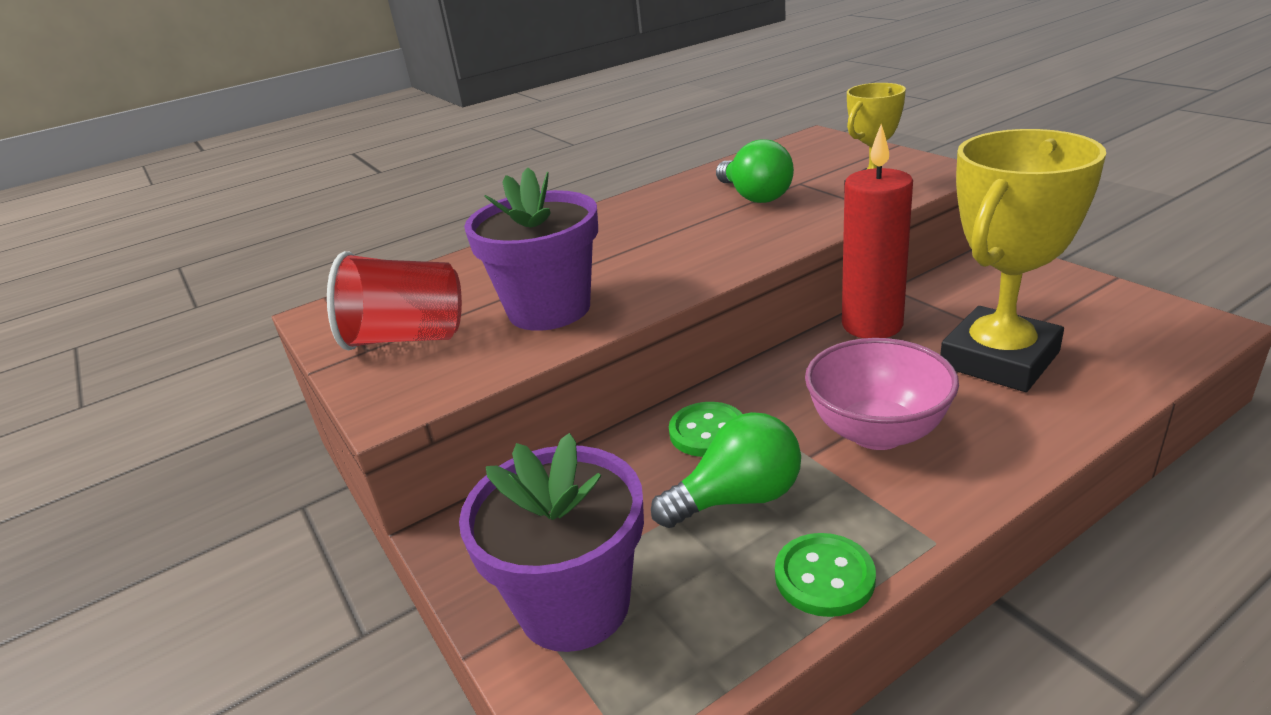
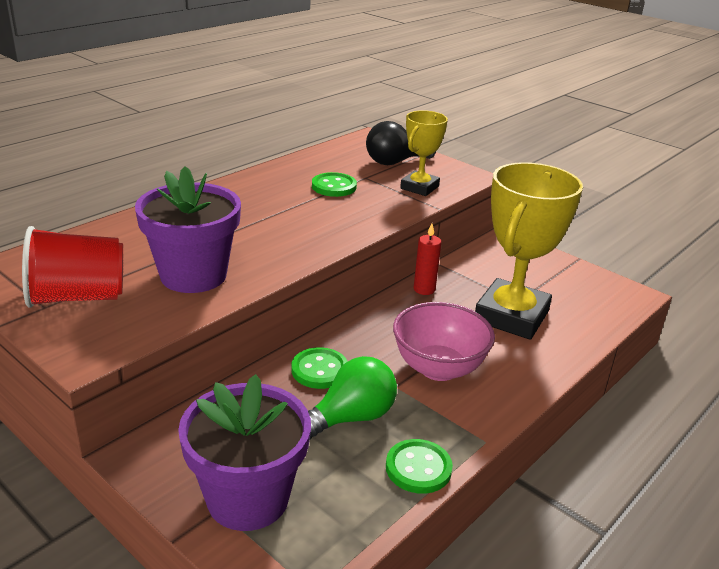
camera: 20 degrees left, 0 degrees up
green light bulb [716,139,794,203] -> green button [312,172,357,197]
red candle [842,124,913,338] -> red candle [414,224,441,295], size x0.51
none -> black light bulb [366,121,436,165]

